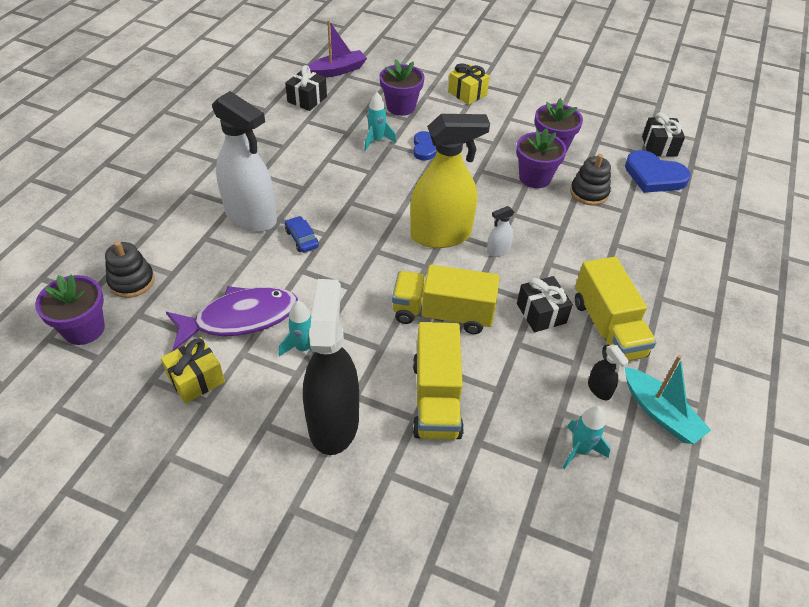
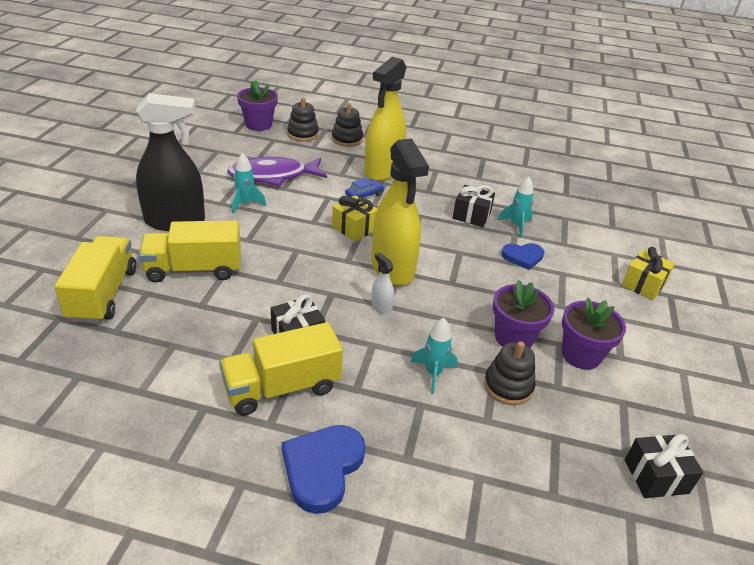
camera: 80 degrees right, 10 degrees down
yellow gift [161,337,225,403] -> yellow gift moved to [332,195,377,242]
purple fish [166,286,298,351] -> purple fish turned 105 degrees clockwise [227,157,327,187]
white spray bottle [212,91,277,232] -> yellow spray bottle [364,57,406,181]
black gift [285,65,327,111] -> black gift moved to [453,185,495,227]
purple boat [308,20,367,78] -> none
purple flower pot [380,59,424,116] -> none
yellow truck [392,265,499,334] -> yellow truck moved to [54,236,136,323]
turquoise rocket [562,406,610,469] -> turquoise rocket moved to [411,318,457,394]
black spray bottle [588,345,629,400] -> none
blue heart [625,150,691,193] -> blue heart moved to [282,425,366,514]
turquoise boat [625,355,711,444] -> none
none -> black stacking toy [332,103,363,147]

